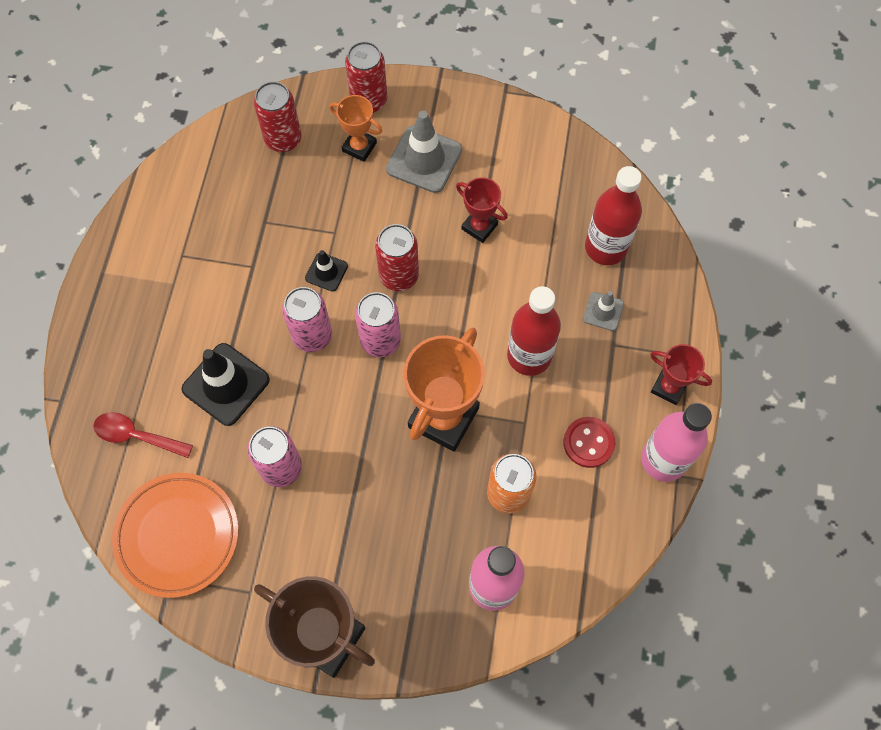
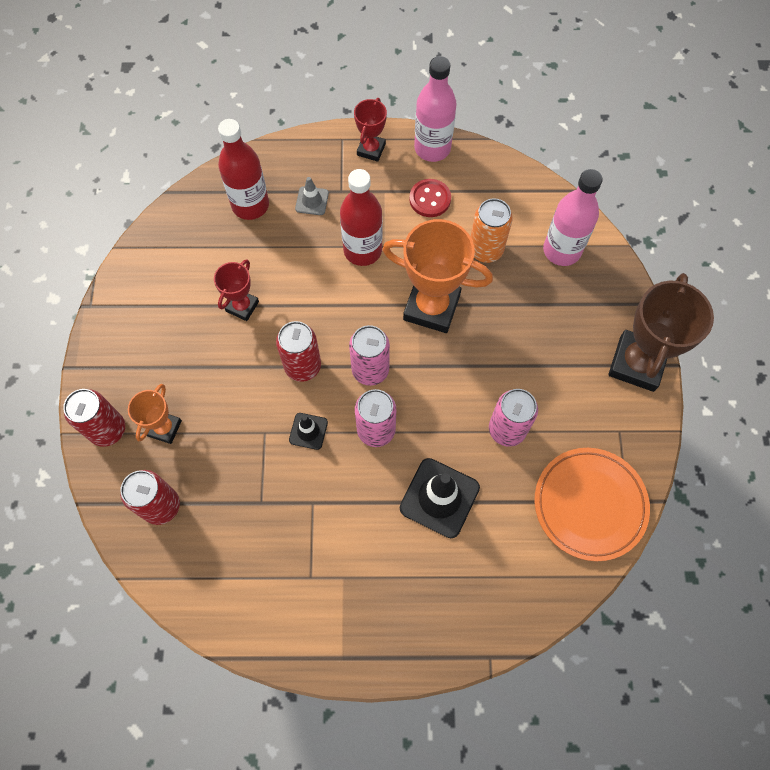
camera: 100 degrees left, 0 degrees up
red spoon [93,412,193,458] -> none
grey traffic cone [386,111,462,193] -> none

